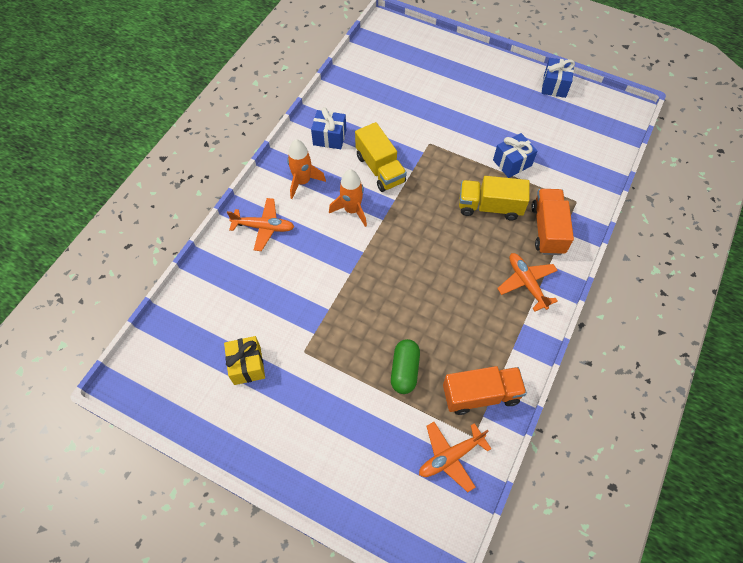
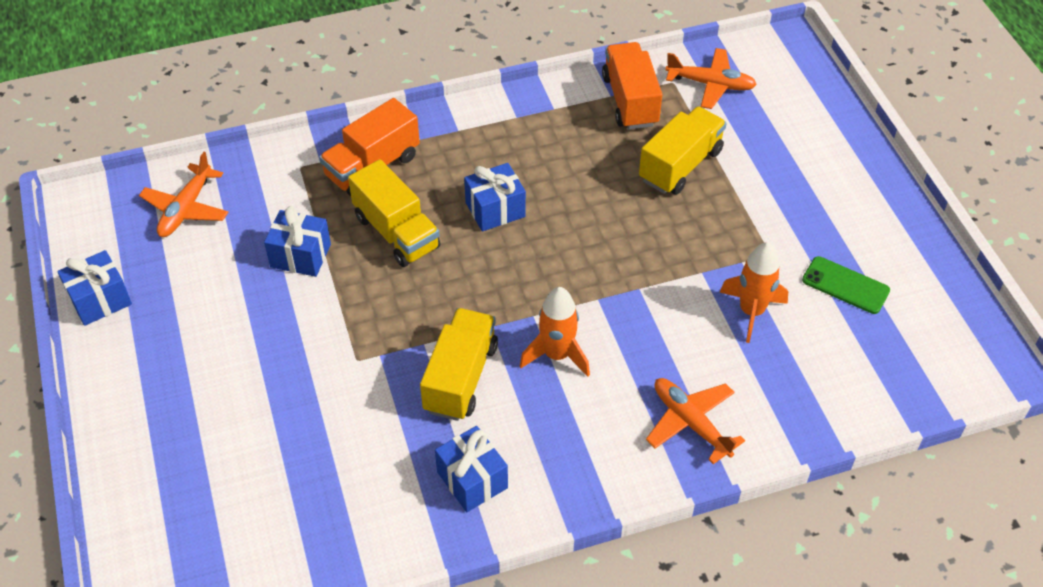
camera: 135 degrees left, 10 degrees down
yellow gift [224,336,265,385] -> green phone [802,256,890,314]
orange rocket [287,139,326,199] -> orange rocket moved to [720,242,788,343]
green capsule [391,339,420,394] -> yellow truck [639,106,727,195]
orange truck [443,366,527,415] -> orange truck turned 45 degrees clockwise [602,42,662,129]
orange plane [497,253,558,311] -> orange plane moved to [139,152,228,237]
none -> blue gift [464,163,526,232]

